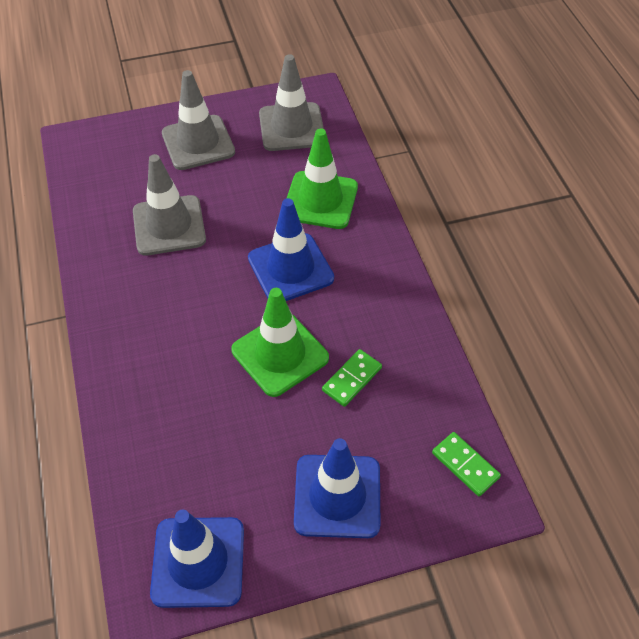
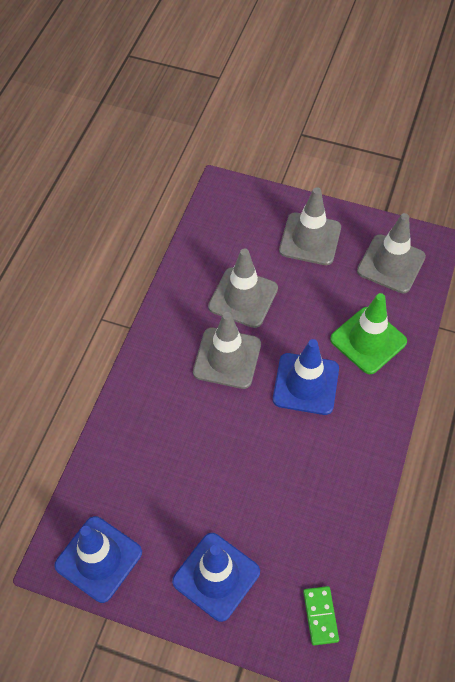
camera: 35 degrees right, 5 degrees up
green traffic cone [231,288,329,397] -> none
green domino [322,349,382,407] -> none
none -> grey traffic cone [193,312,261,389]

